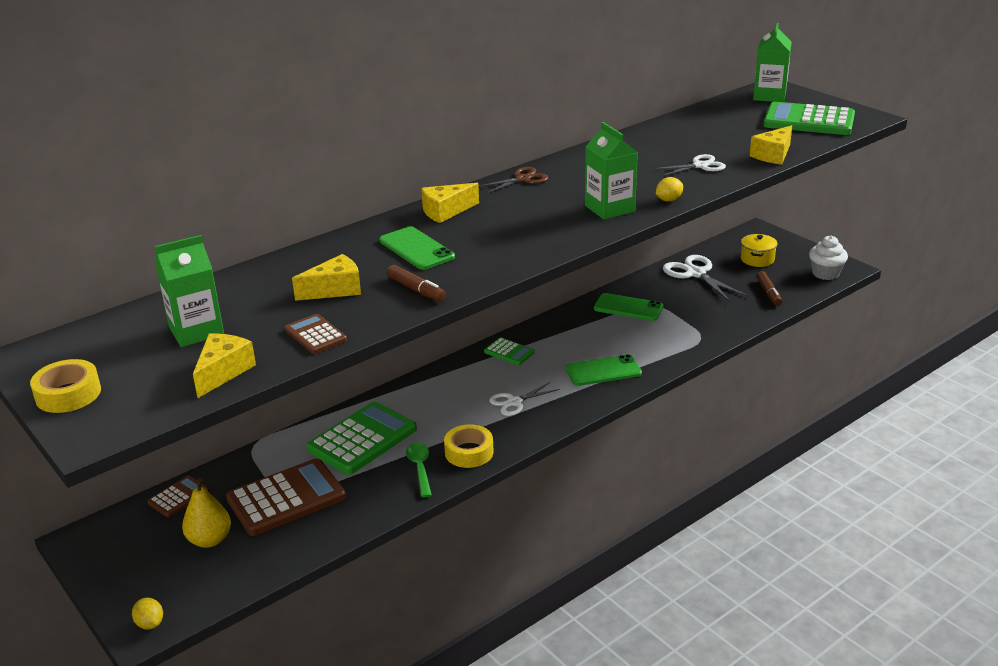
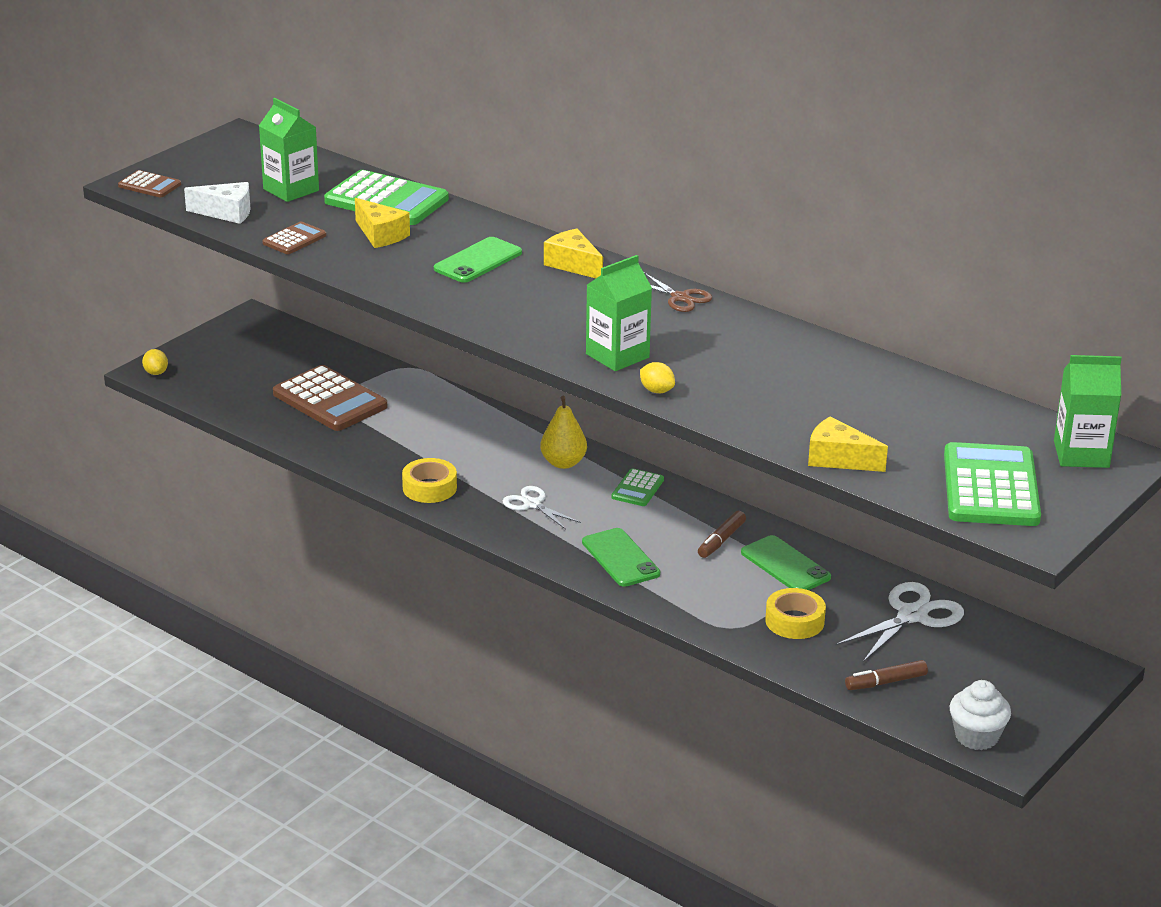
camera: 75 degrees right, 0 degrees up
yellow tape [30,359,101,413] -> yellow tape moved to [765,588,826,639]
yellow lemon [132,598,163,630] -> yellow lemon turned 60 degrees counterclockwise [142,349,168,375]
brown calculator [147,475,209,517] -> brown calculator moved to [118,170,181,197]
yellow pear [182,478,231,548] -> yellow pear moved to [540,396,587,469]
yellow cheese [193,333,256,398] -> white cheese [184,182,250,224]
green calculator [306,402,417,475] -> green calculator moved to [324,170,449,225]
brown marker [387,265,446,302] -> brown marker moved to [698,511,746,558]
green spoon [406,443,432,498] -> none
green phone [594,293,663,321] -> green phone turned 45 degrees counterclockwise [741,535,831,590]
white scissors [654,154,726,176] -> none
yellow pot [741,234,778,267] -> none

